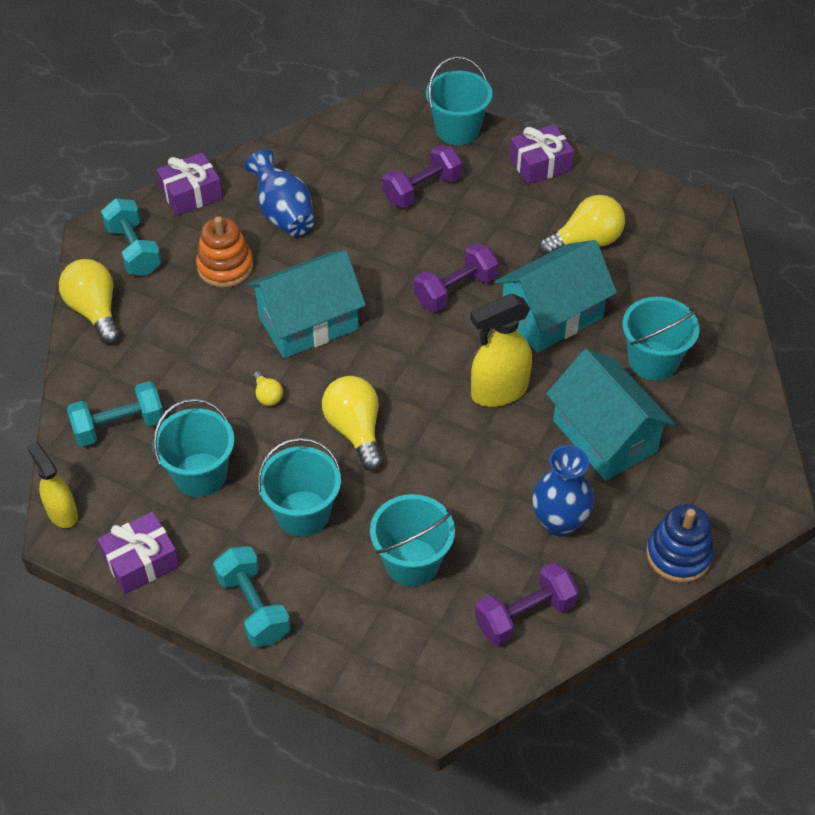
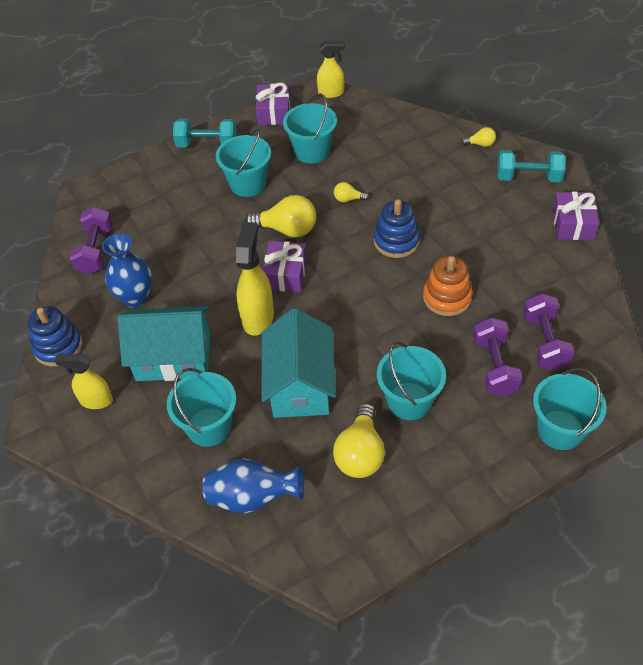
camera: 125 degrees right, 0 degrees up
yellow light bulb [59,259,120,345] -> yellow light bulb [461,127,496,147], size x0.49
turquoise dumbbell [67,381,165,447] -> none
orange stacking toy [196,216,253,288] -> orange stacking toy moved to [423,256,473,316]
blue vase [245,149,314,236] -> blue vase moved to [203,458,304,513]
turquoise house [247,250,366,358] -> blue stacking toy [374,199,420,258]
turquoise bucket [370,494,455,586] -> turquoise bucket moved to [377,341,446,420]
purple dumbbell [414,243,498,312] -> purple dumbbell moved to [523,293,574,371]
purple gift [509,124,574,185] -> purple gift moved to [263,241,307,292]
none -> yellow spray bottle [55,353,113,409]

